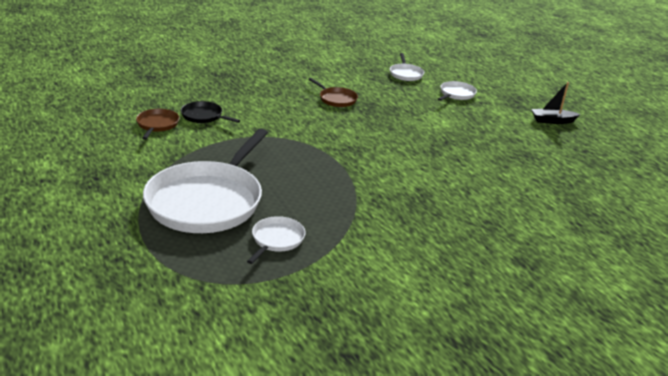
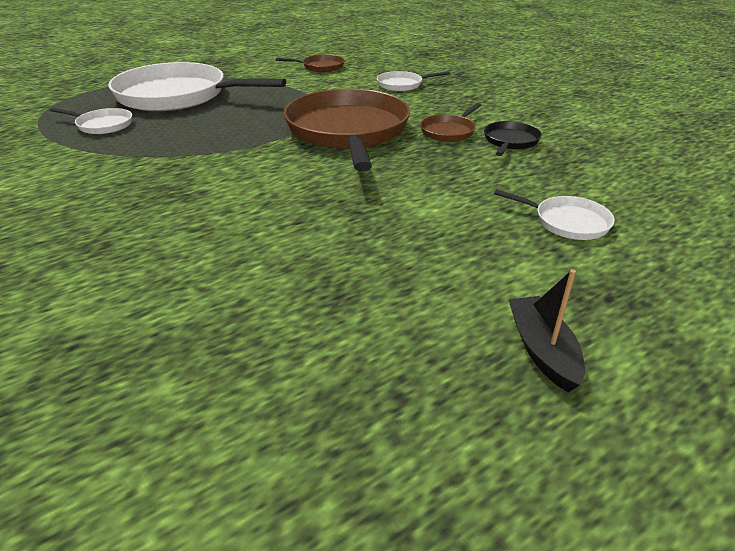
camera: 85 degrees right, 5 degrees up
black pan [181,101,240,123] -> black pan moved to [484,121,542,156]
white pan [390,53,424,81] -> white pan moved to [377,71,450,91]
none -> brown pan [284,89,410,171]

